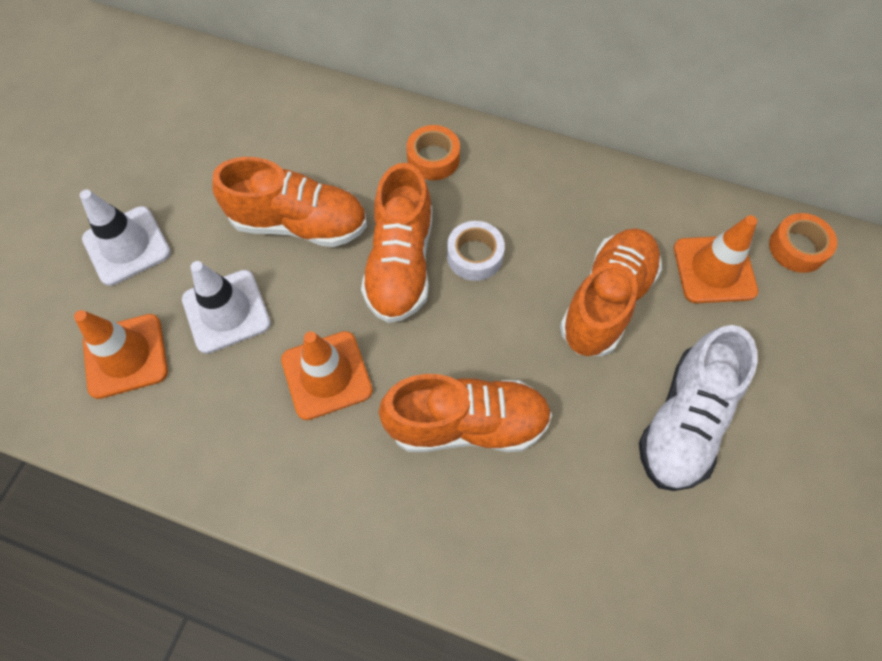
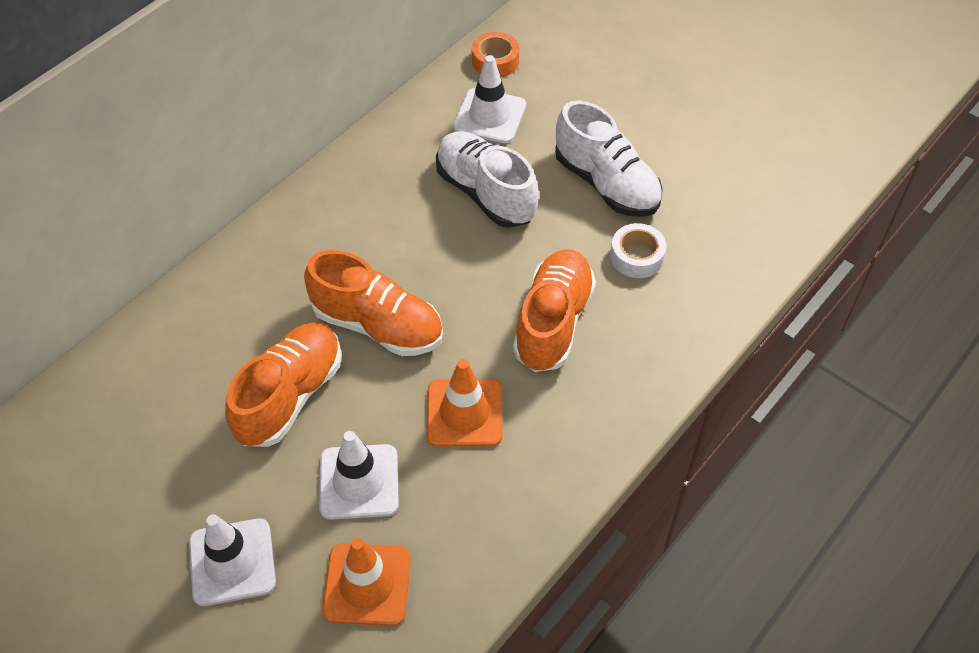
camera: 70 degrees left, 10 degrees down
orange tape [406,125,460,180] -> none
white tape [447,221,505,281] -> white tape moved to [610,223,666,278]
orange shoe [560,228,662,356] -> white shoe [436,131,539,228]
orange traffic cone [674,215,758,303] -> white traffic cone [453,55,526,143]

